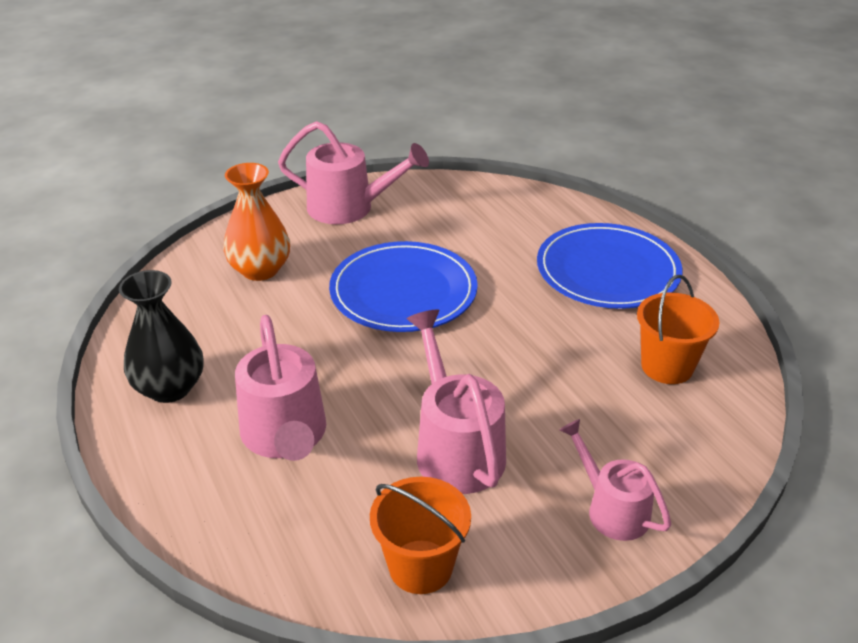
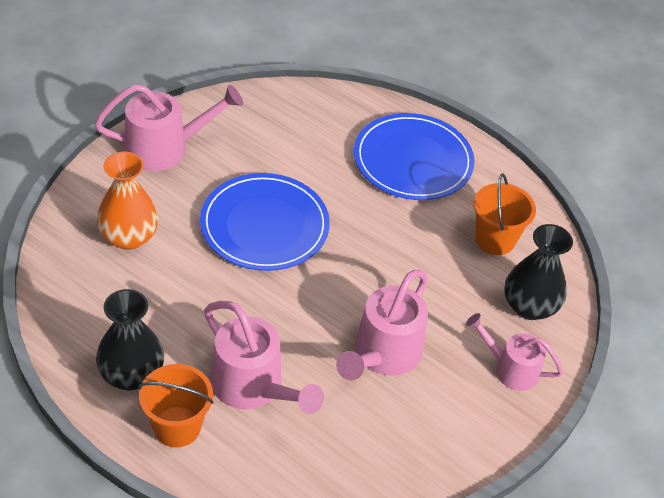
camera: 30 degrees left, 10 degrees up
orange bucket [370,477,471,594] -> orange bucket moved to [139,364,214,447]
pink watering can [407,310,506,494] -> pink watering can turned 105 degrees counterclockwise [336,270,428,381]
none -> black vase [505,224,573,320]

